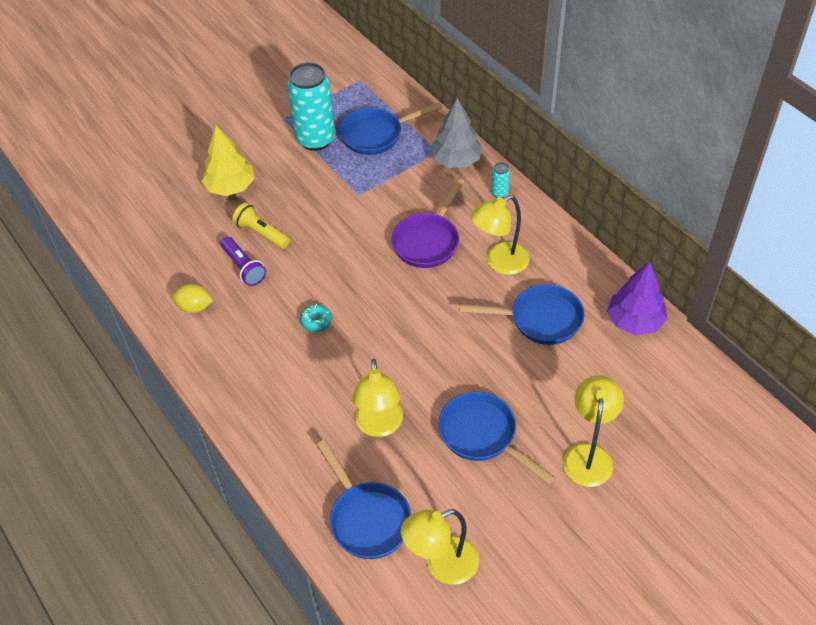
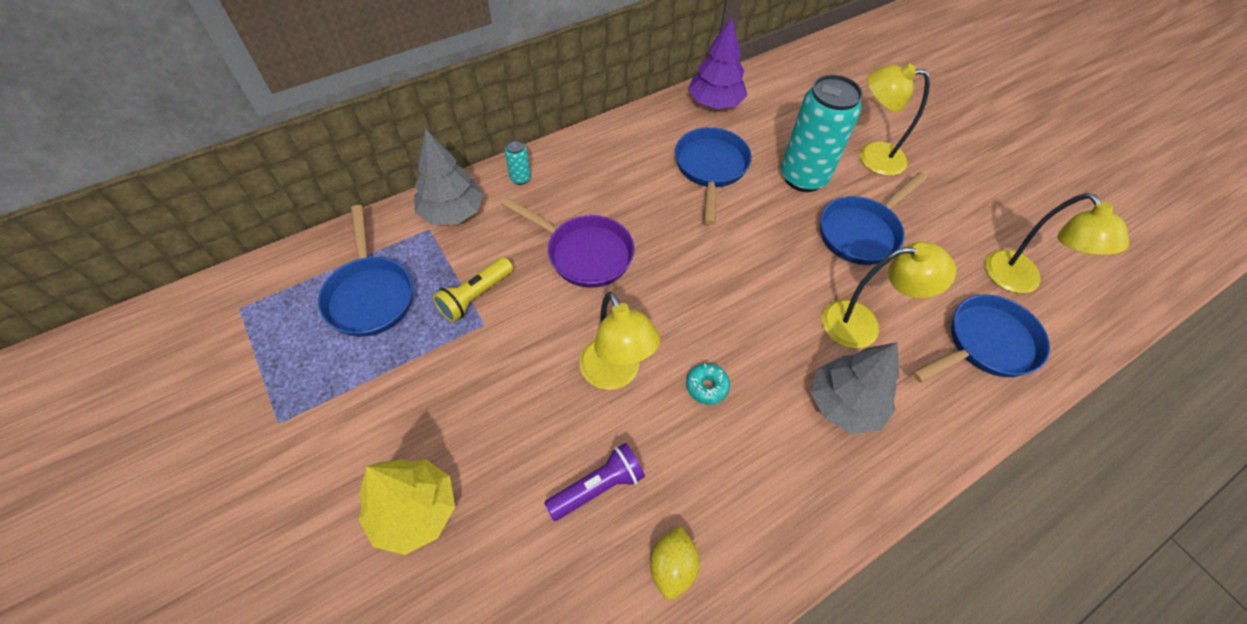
camera: 90 degrees left, 5 degrees up
yellow flashlight [232,203,290,249] -> yellow flashlight moved to [433,257,513,322]
turquoise can [287,62,335,151] -> turquoise can moved to [781,74,863,192]
yellow lamp [471,195,530,275] -> yellow lamp moved to [580,292,660,390]
none -> grey tree [811,342,899,434]

